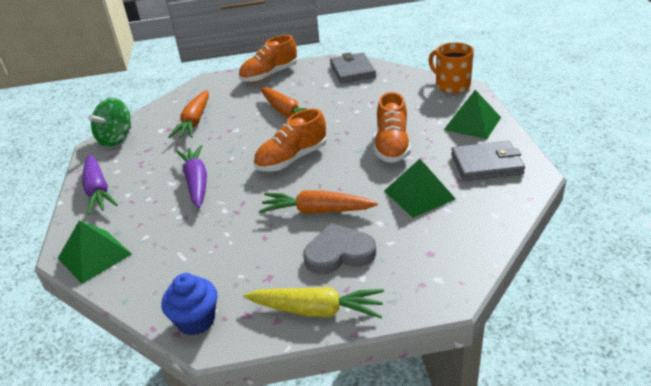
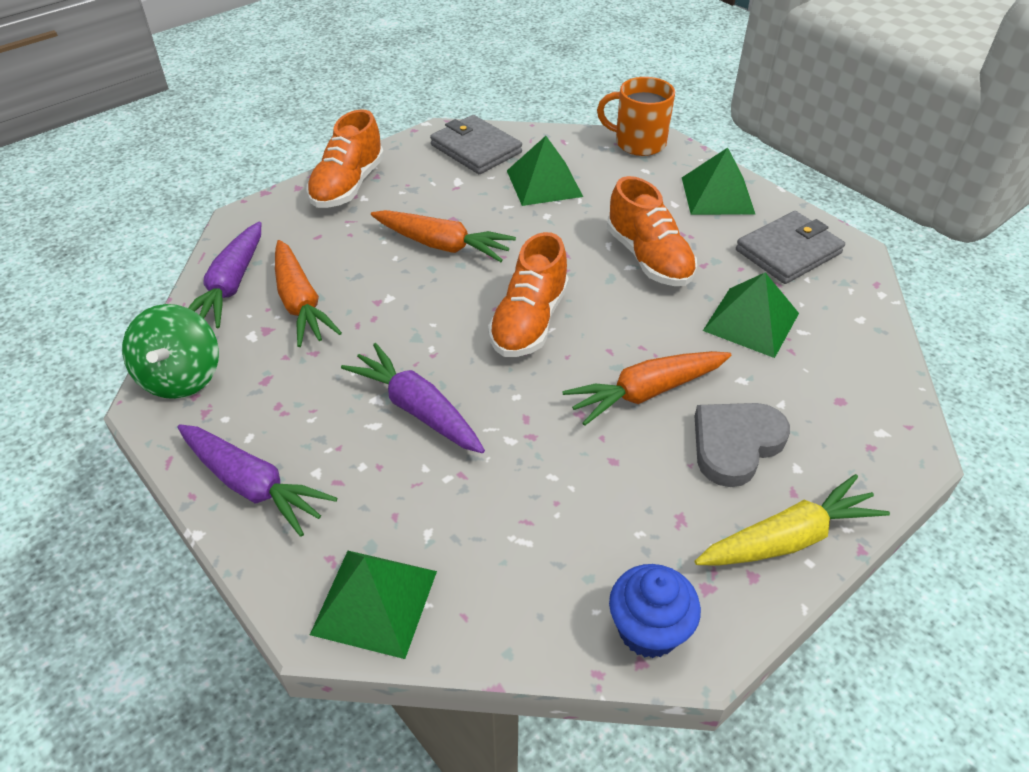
camera: 35 degrees left, 10 degrees up
none -> purple carrot [188,222,261,328]
none -> green pyramid [507,136,583,206]

